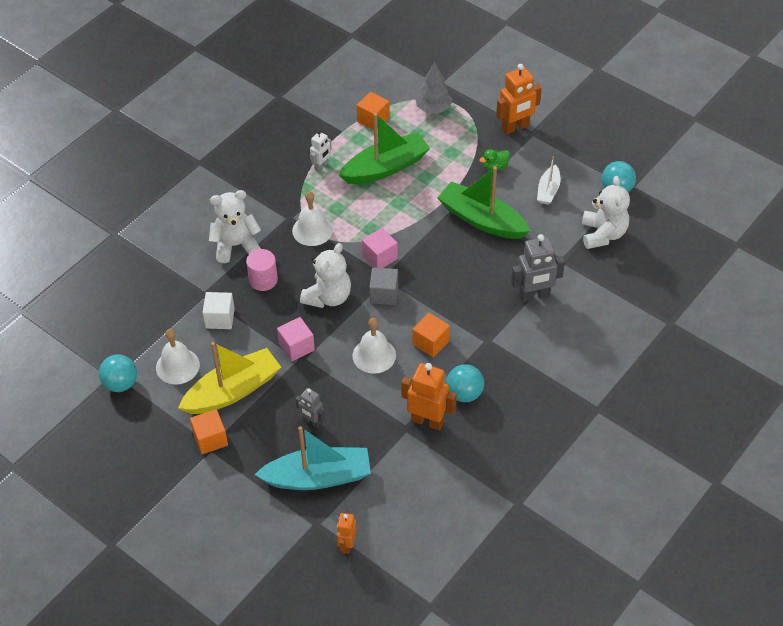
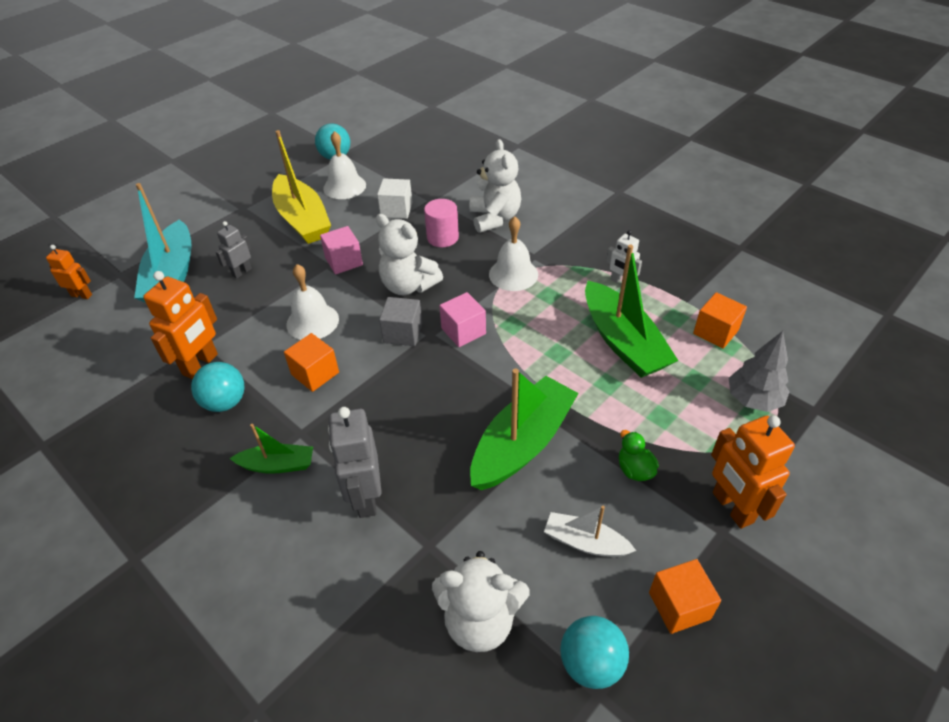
camera: 95 degrees right, 5 degrees down
orange cube [190,409,228,454] -> orange cube moved to [649,559,721,634]
none -> green boat [229,424,313,474]

